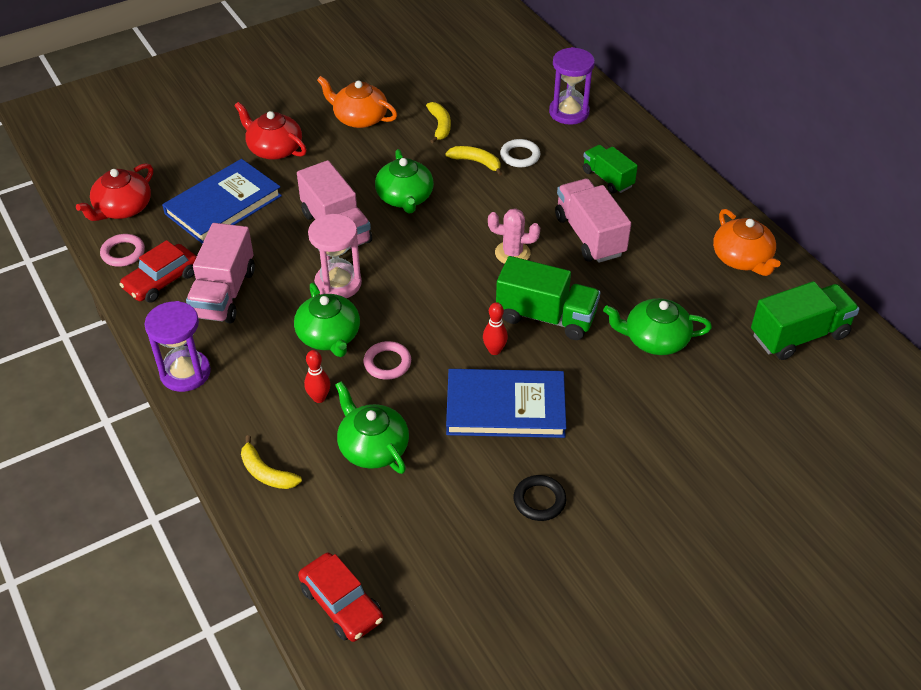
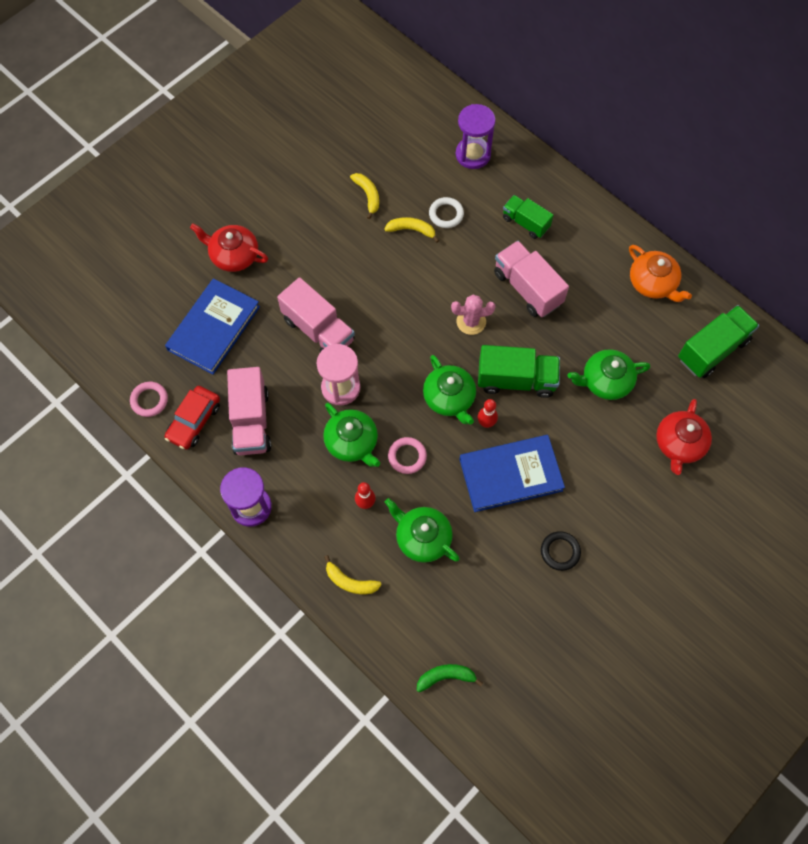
camera: 15 degrees left, 20 degrees up
red teapot [76,163,153,221] -> red teapot moved to [656,399,712,475]
red car [298,553,383,642] -> green banana [417,664,483,692]
orange teapot [317,76,397,128] -> none
green teapot [375,149,434,213] -> green teapot moved to [423,355,476,425]

